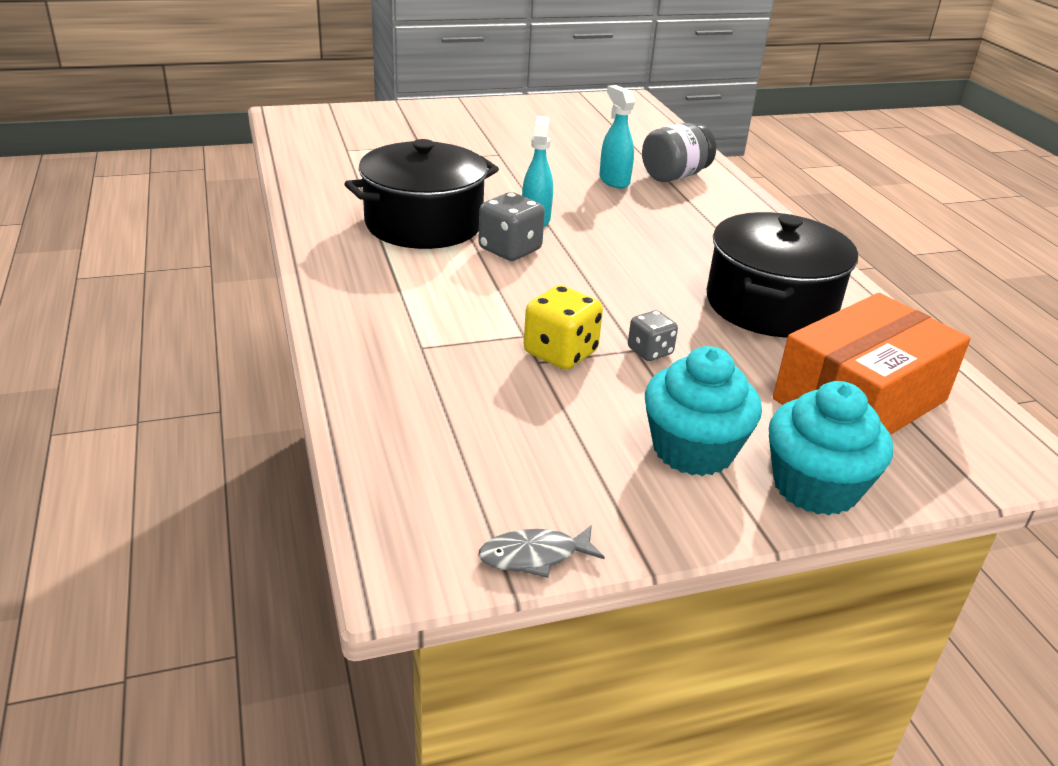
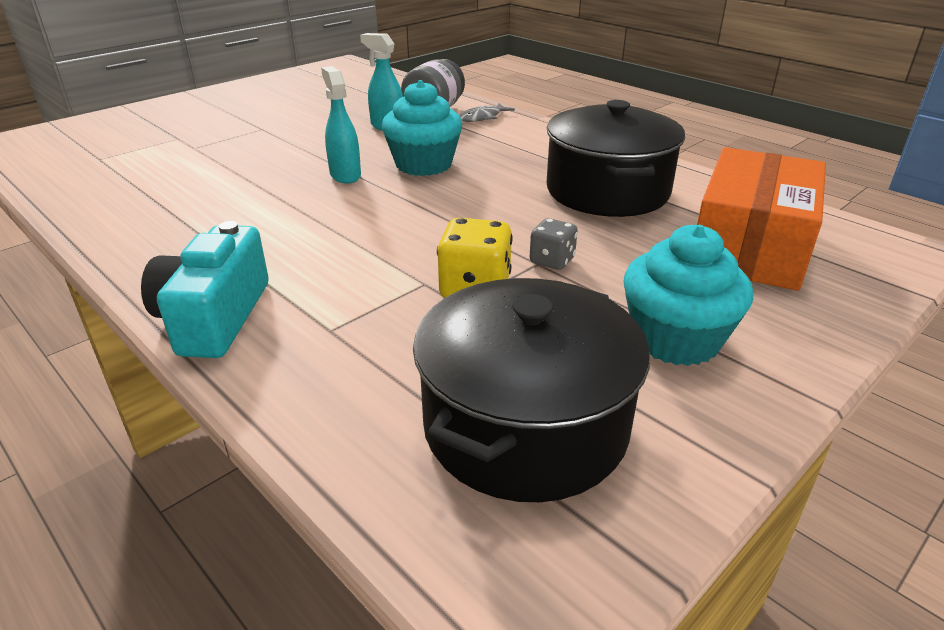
camera: 25 degrees left, 0 degrees up
black pot [344,139,499,249] -> black pot moved to [413,278,650,502]
grey dice [478,192,545,261] -> none
grey fish [478,525,605,578] -> grey fish moved to [459,103,515,122]
turquoise cupcake [769,381,893,515] -> turquoise cupcake moved to [382,80,462,176]
none -> turquoise camera [141,221,269,358]

